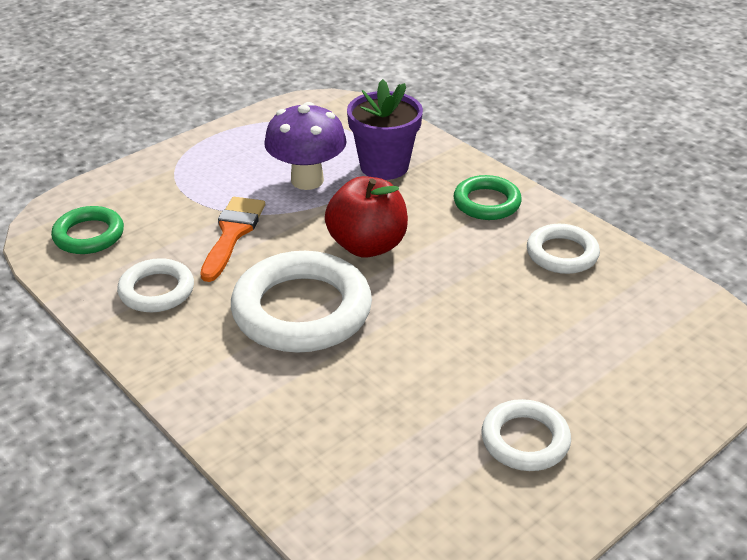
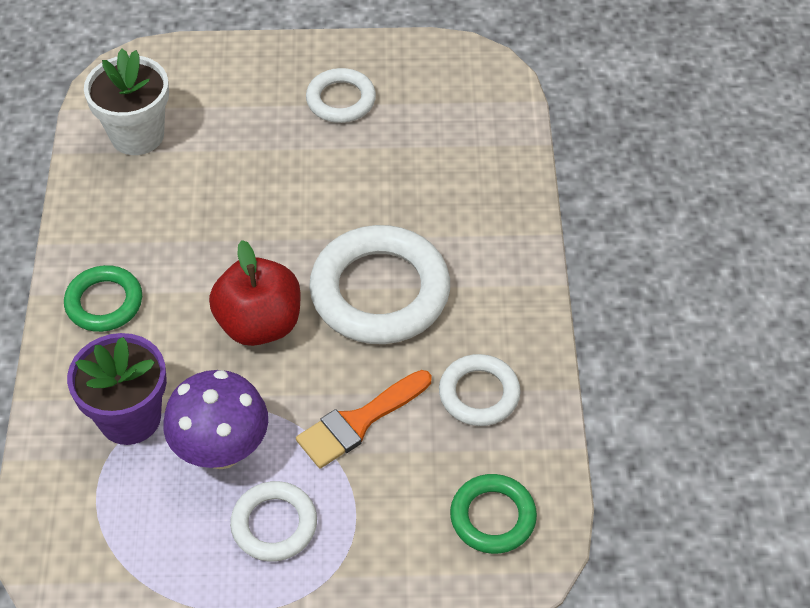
camera: 140 degrees left, 15 degrees up
white ring [527,224,600,274] -> white ring moved to [230,481,317,562]
none -> white flower pot [84,49,169,155]

